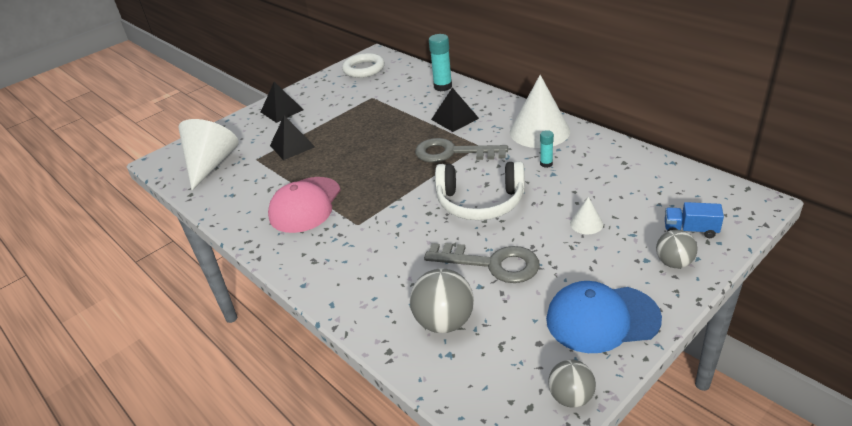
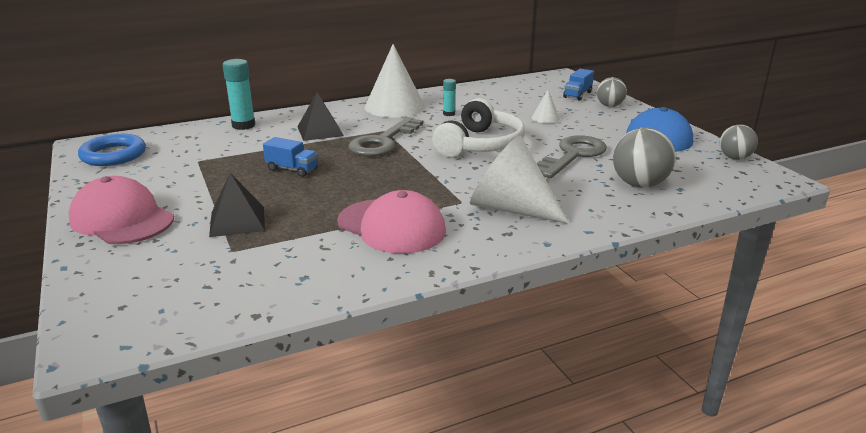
camera: 75 degrees left, 10 degrees down
white cone [178,119,239,190] -> white cone moved to [470,135,569,224]
black pyramid [261,82,304,123] -> pink cap [68,176,174,244]
white ring [342,53,385,78] -> blue ring [78,134,146,166]
none -> blue truck [263,137,318,177]

